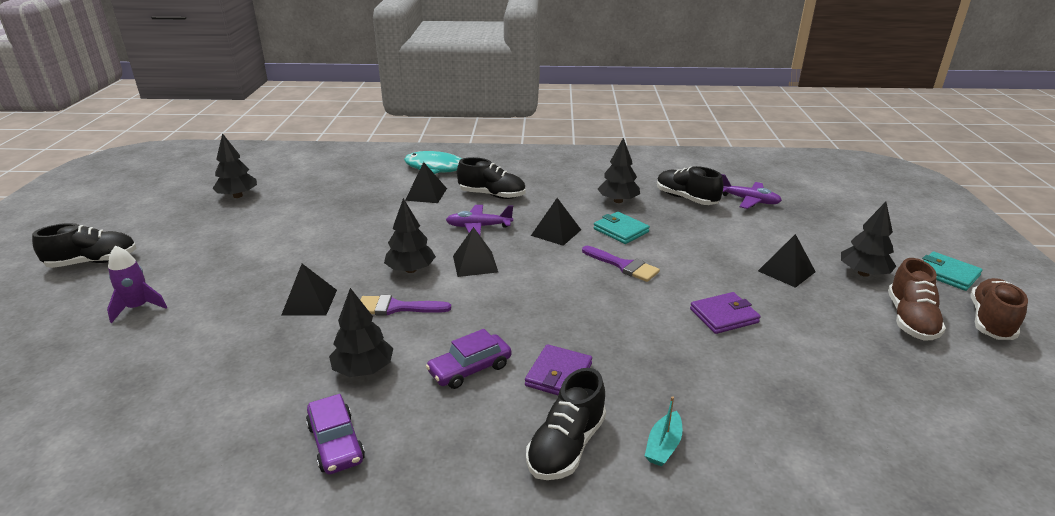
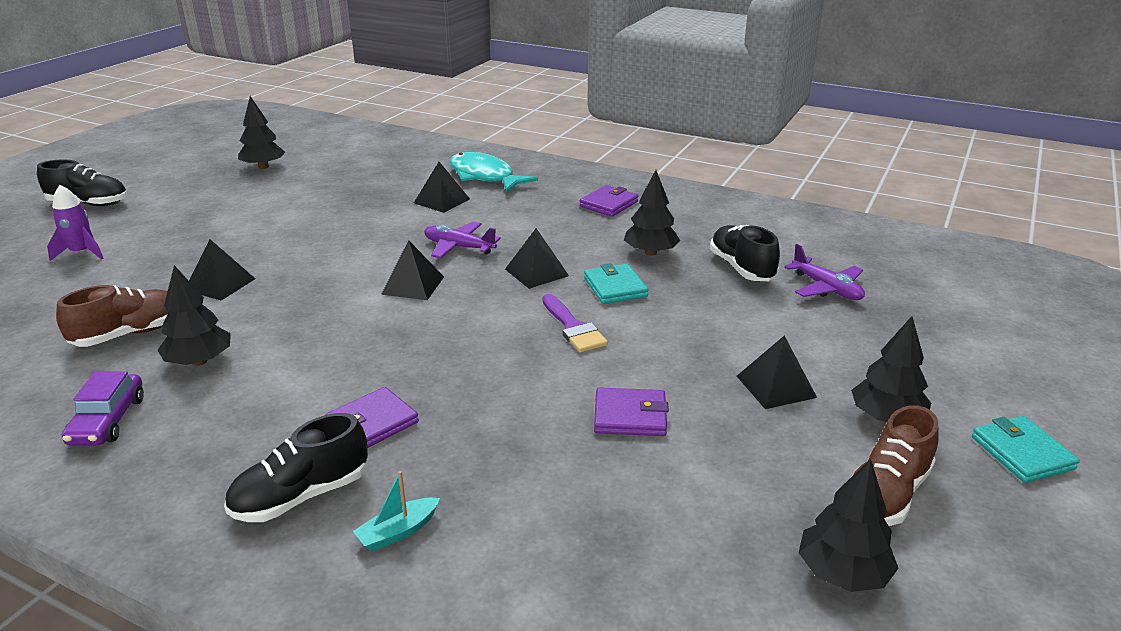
camera: 25 degrees right, 0 degrees up
purple brush [360,295,451,316] -> none
black tree [384,198,436,273] -> black tree moved to [799,459,899,592]
purple car [426,329,512,389] -> none
black shoe [457,157,526,199] -> none
brown shoe [970,278,1028,340] -> brown shoe moved to [56,285,169,347]
none -> purple wallet [580,185,638,217]

